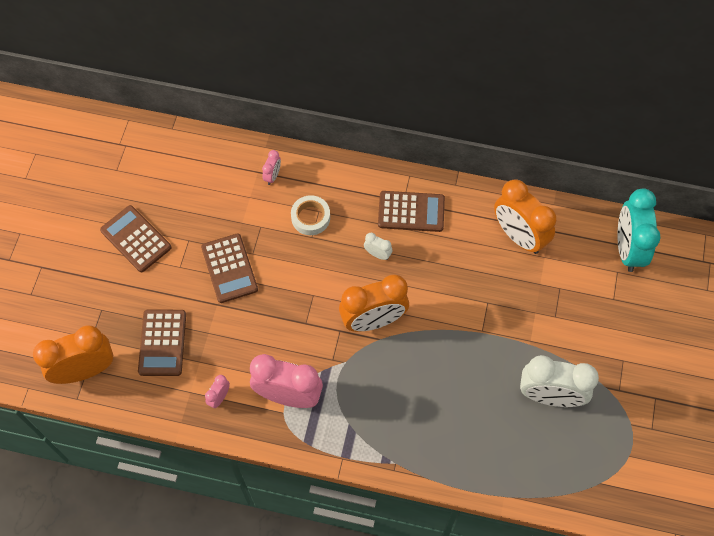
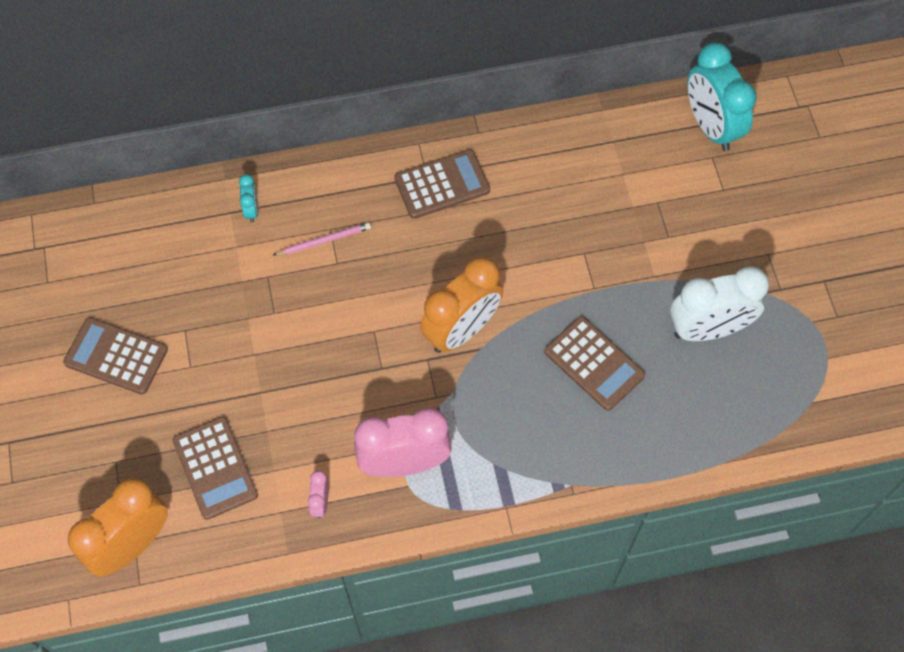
camera: 25 degrees left, 0 degrees up
brown calculator [201,234,258,303] -> brown calculator moved to [544,316,645,411]
pink clock [262,150,281,185] -> turquoise clock [239,174,258,222]
white tape [291,195,330,235] -> pink pencil [272,222,371,256]
white clock [364,233,392,260] -> none
orange clock [494,179,556,254] -> none

